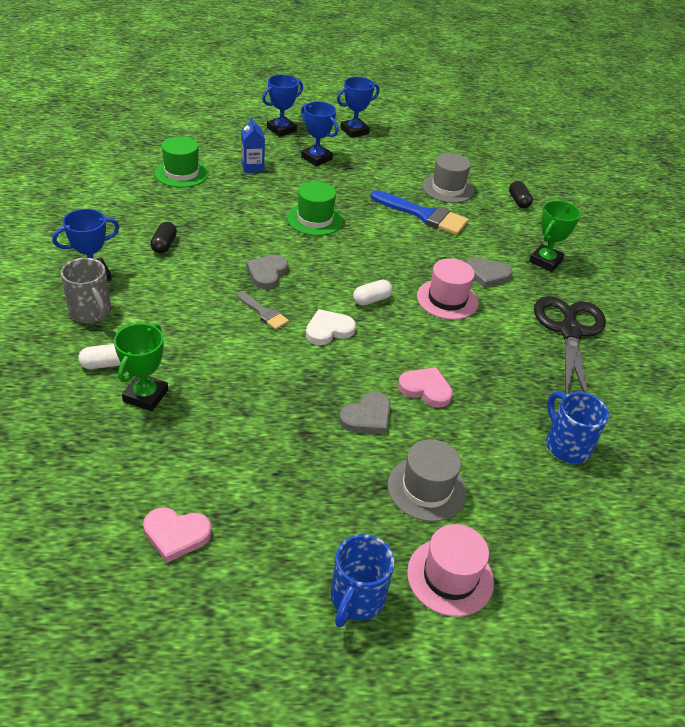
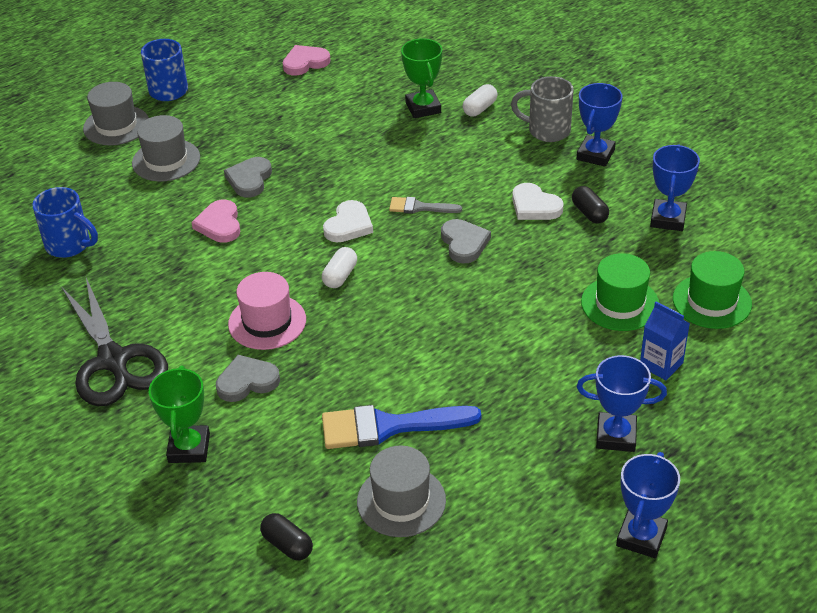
camera: 150 degrees right, 0 degrees up
blue trophy [262,75,303,137] -> blue trophy moved to [650,144,700,231]
green hat [287,181,343,236] -> green hat moved to [581,253,659,331]
pink heart [398,367,453,408] -> pink heart turned 90 degrees clockwise [191,199,240,243]
pink hat [407,524,494,617] -> grey hat [83,82,149,145]
none -> white heart [512,183,564,220]

